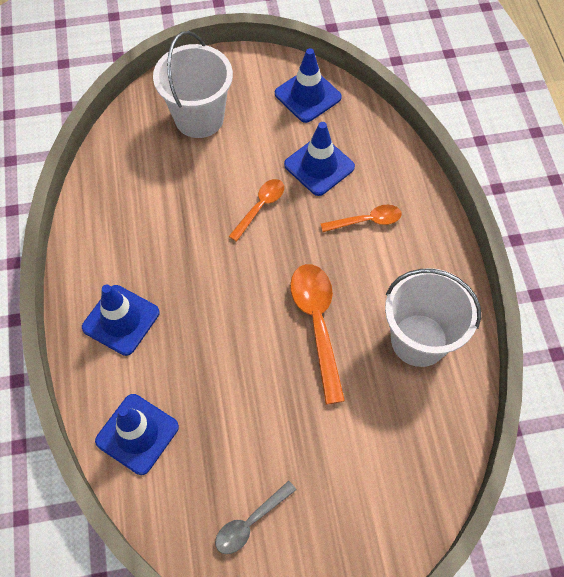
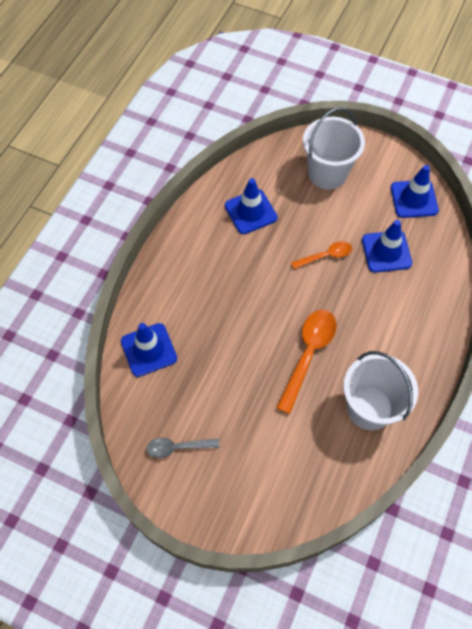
camera: 35 degrees right, 0 degrees up
blue traffic cone [82,284,159,356] -> blue traffic cone moved to [225,178,278,234]
orange spoon [321,205,402,232] -> none

